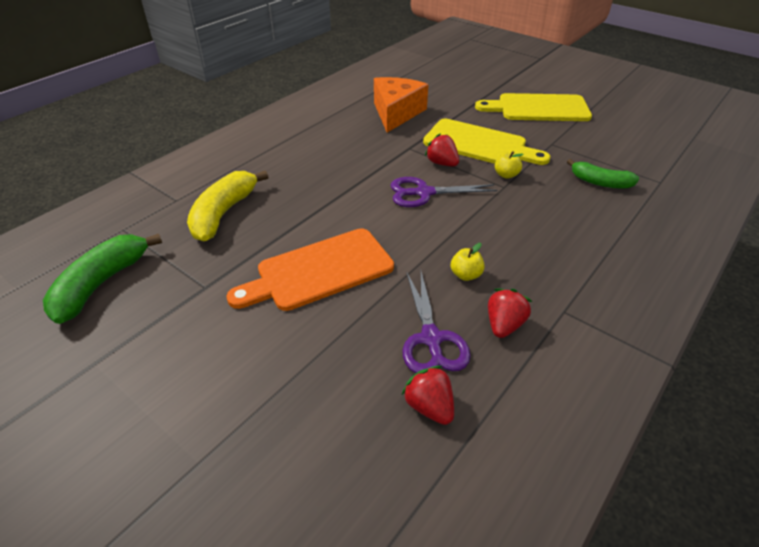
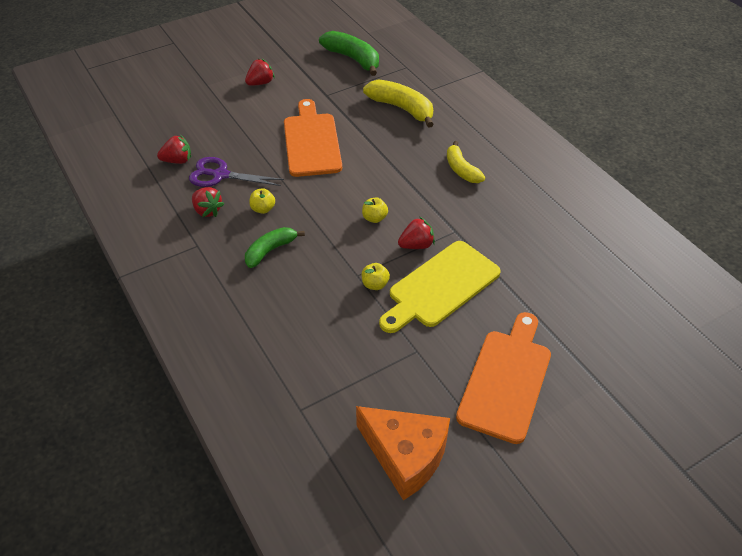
camera: 110 degrees right, 5 degrees up
orange cheese [374,77,428,133] -> orange cheese moved to [356,406,450,501]
purple scissors [391,177,497,207] -> yellow apple [362,198,388,223]
yellow cutting board [475,93,592,121] -> orange cutting board [456,312,551,444]
green banana [567,159,639,188] -> green banana moved to [245,227,305,268]
none -> red strawberry [245,59,275,86]
none -> yellow banana [447,141,485,183]

